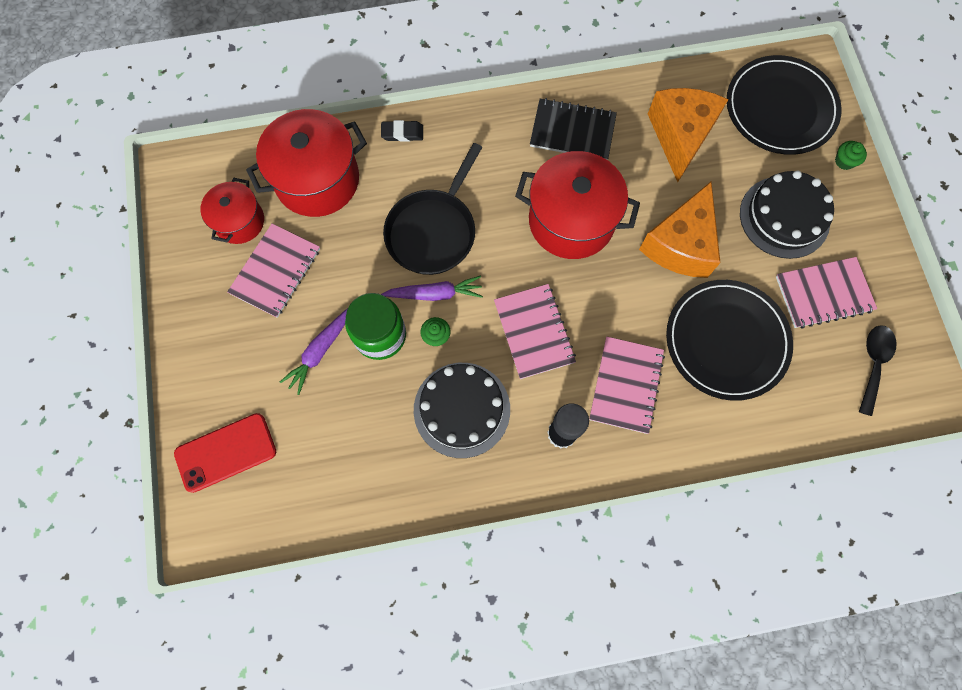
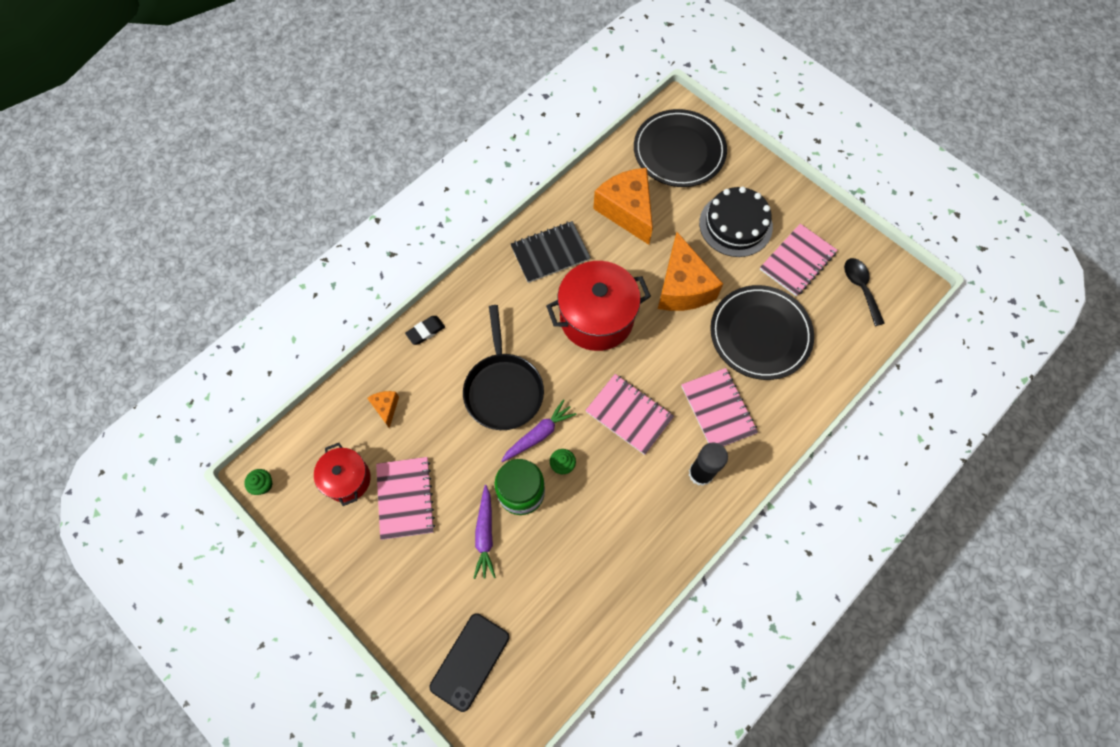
camera: 35 degrees left, 5 degrees down
red phone [174,413,276,493] -> black phone [430,613,509,712]
red pot [246,109,367,217] -> orange cheese [367,391,399,428]
black cake [414,363,510,458] -> none
green cupcake [835,141,867,170] -> green cupcake moved to [244,469,273,495]

